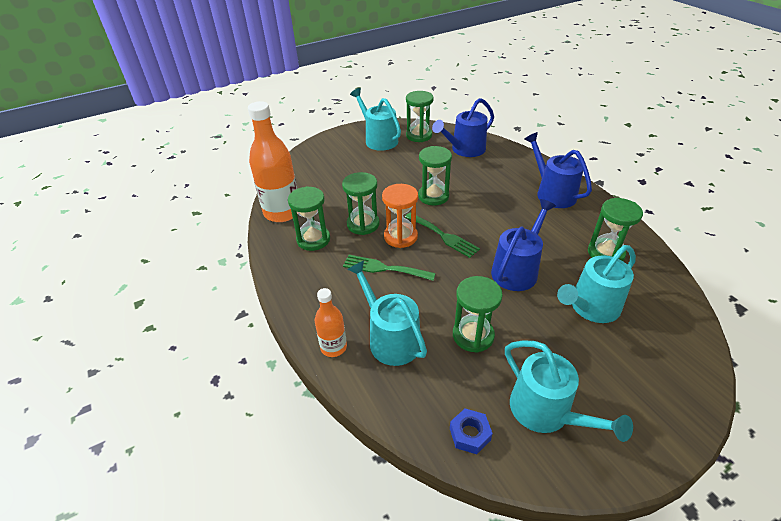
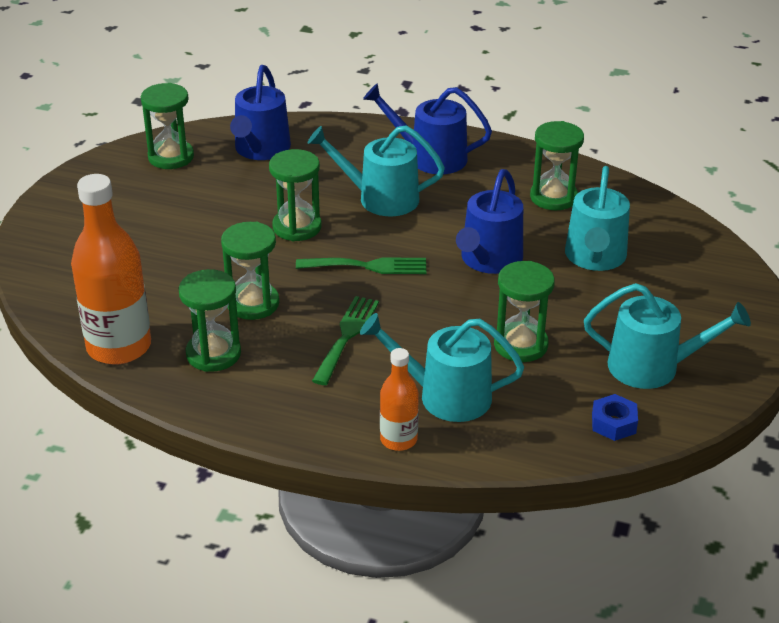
camera: 45 degrees left, 5 degrees down
green fork [343,255,436,281] -> green fork turned 135 degrees clockwise [312,296,379,385]
turquoise watering can [350,88,401,151] -> turquoise watering can moved to [307,125,445,216]
orange hourglass [382,184,418,248] -> none
blue watering can [491,199,556,291] -> blue watering can turned 150 degrees counterclockwise [456,169,523,274]

